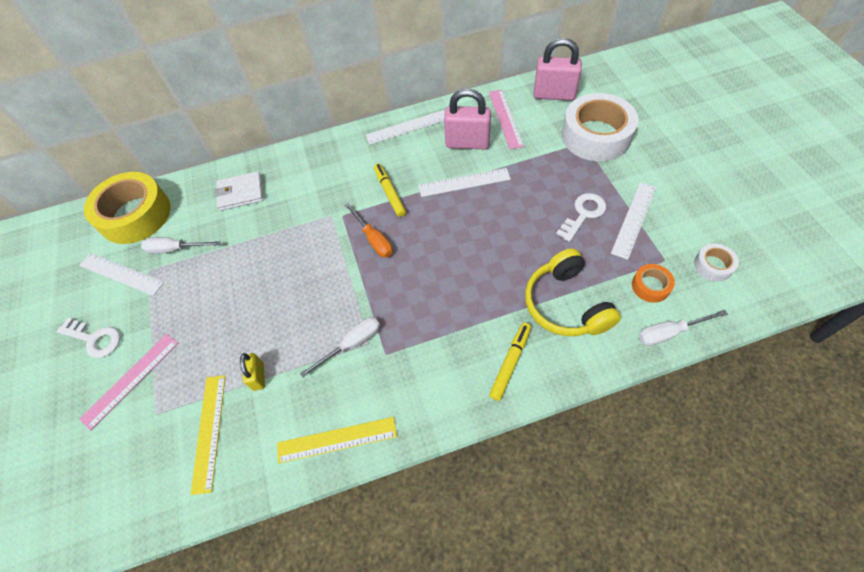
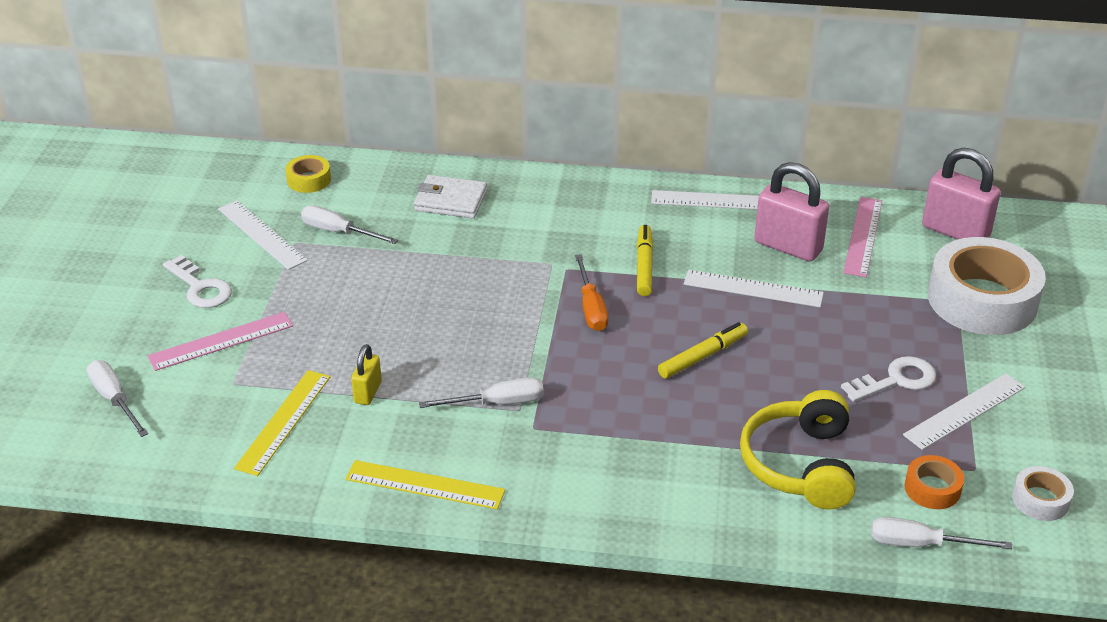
camera: 20 degrees right, 20 degrees down
yellow tape [84,172,171,244] -> yellow tape [285,155,331,193], size x0.45
yellow marker [489,322,531,401] -> yellow marker moved to [658,322,748,379]
none -> white screwdriver [87,360,148,437]

